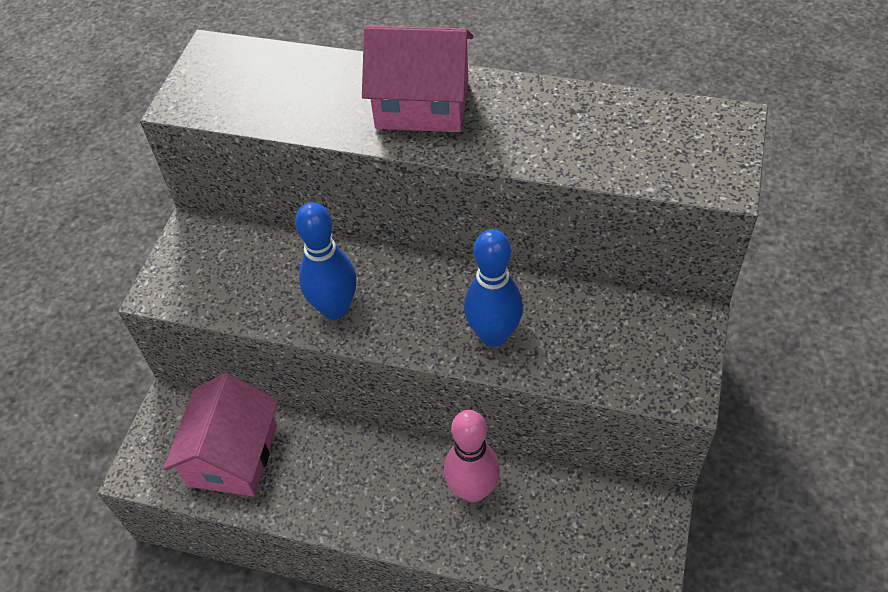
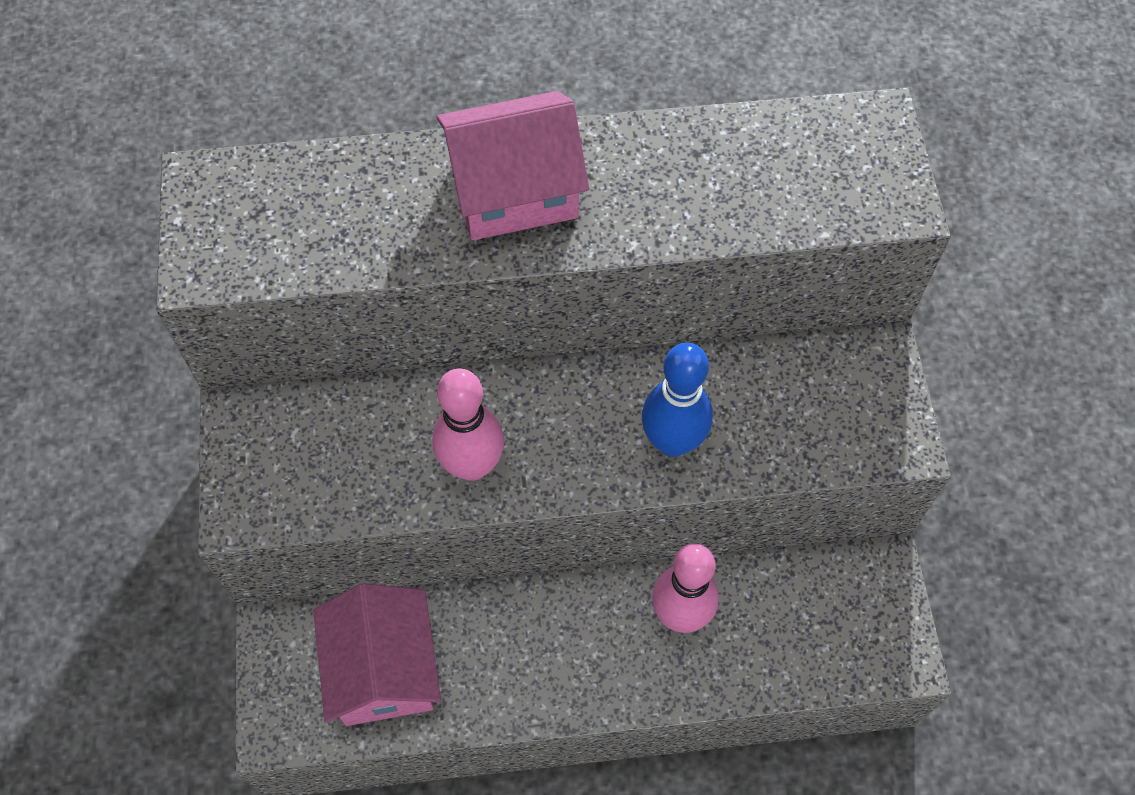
camera: 25 degrees left, 10 degrees up
blue bowling pin [295,202,357,319] -> pink bowling pin [432,368,504,481]

